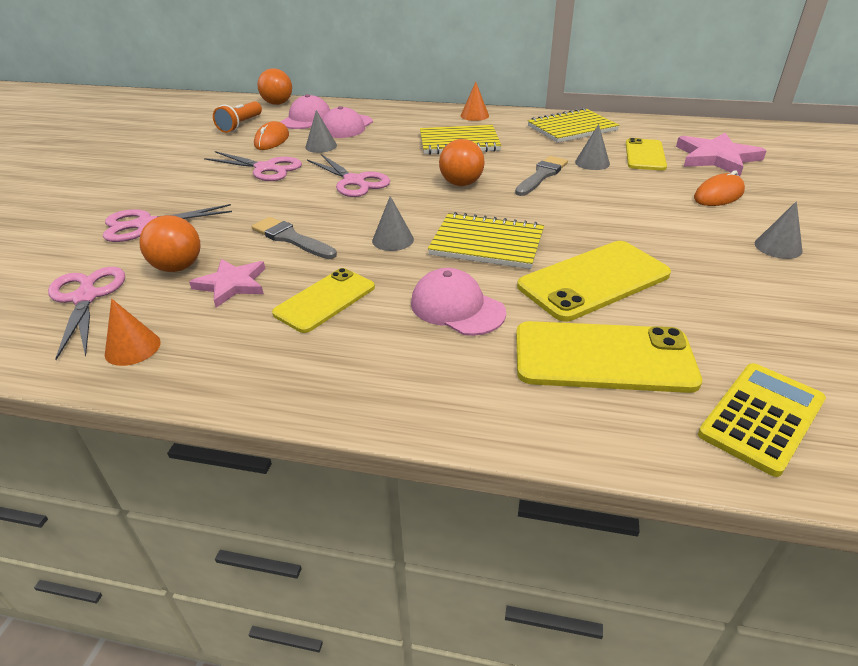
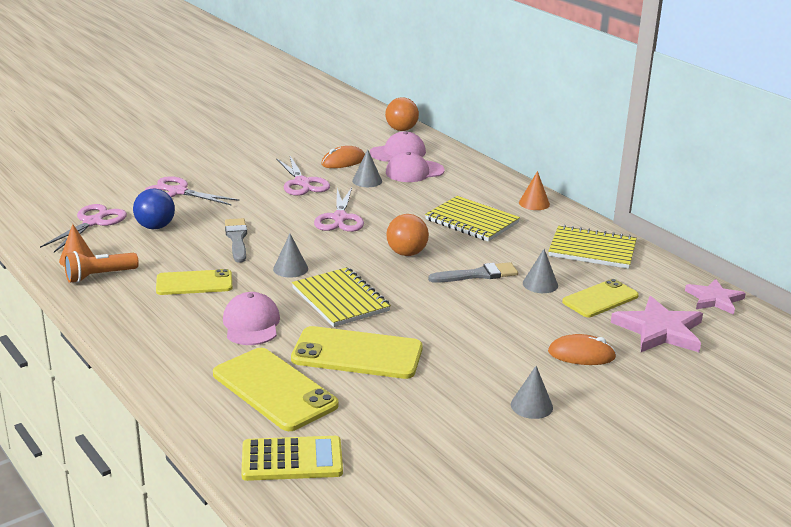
camera: 40 degrees right, 10 degrees down
orange ball [139,215,201,272] -> blue ball [133,189,175,229]
pink star [189,259,265,308] -> pink star moved to [685,279,746,315]
orange flashlight [213,101,262,133] -> orange flashlight moved to [64,251,139,283]

